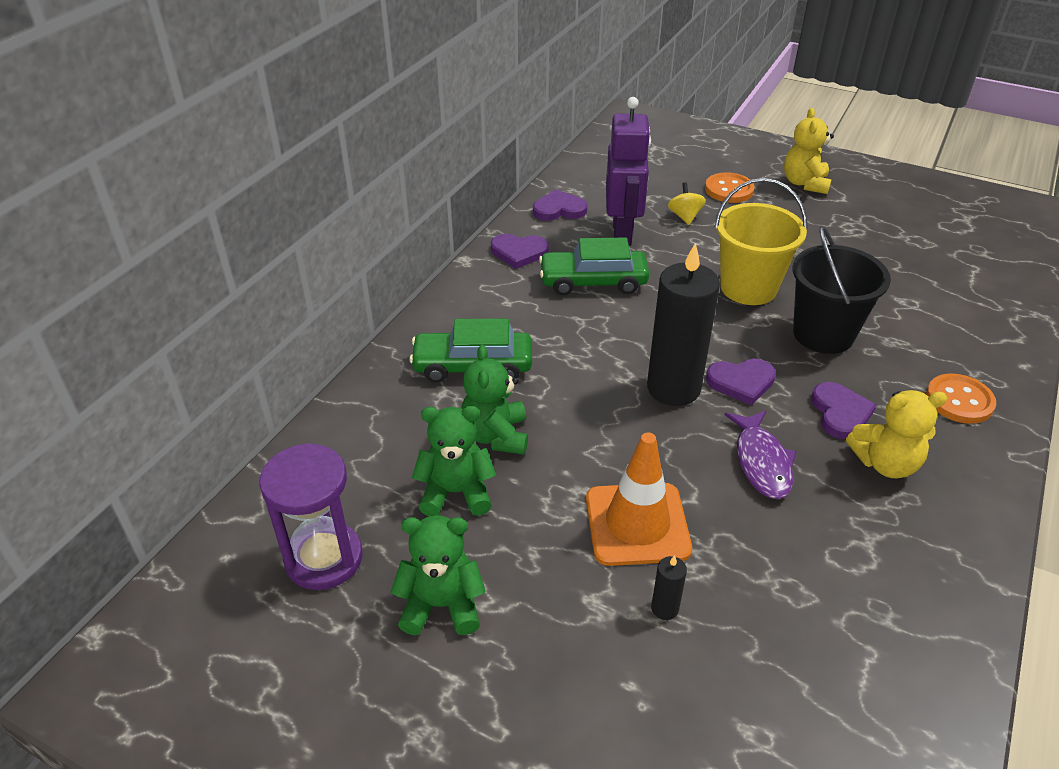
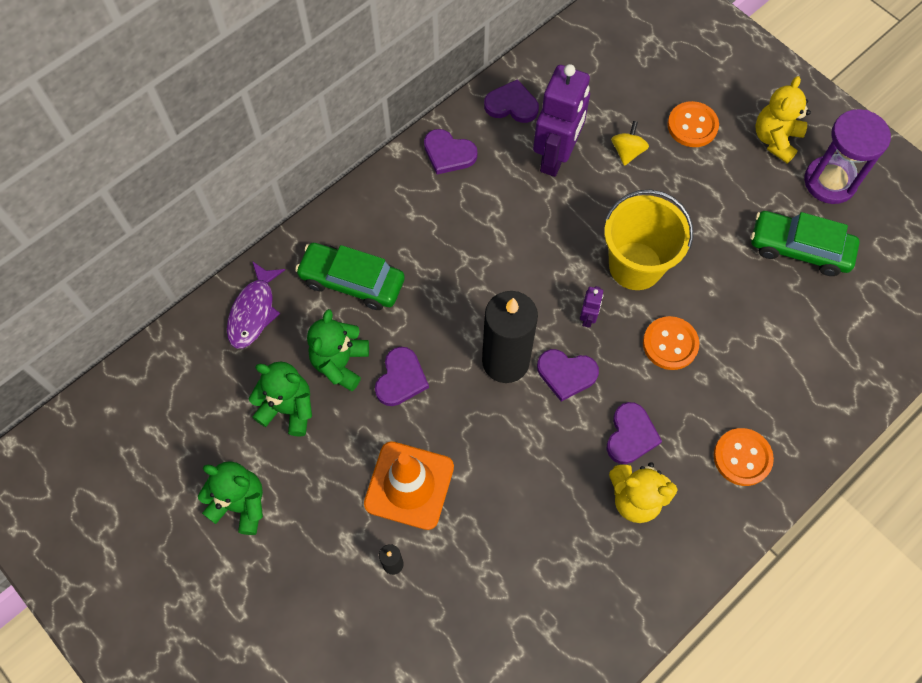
camera: 20 degrees right, 25 degrees up
purple hourglass [259,443,363,590] -> purple hourglass moved to [804,109,891,204]
green car [539,238,649,295] -> green car moved to [751,211,859,276]
purple fish [725,410,797,499] -> purple fish moved to [227,261,285,349]
black bucket [793,226,891,354] -> orange button [643,316,700,370]
none -> purple heart [375,347,429,406]
none -> purple robot [580,286,603,328]

